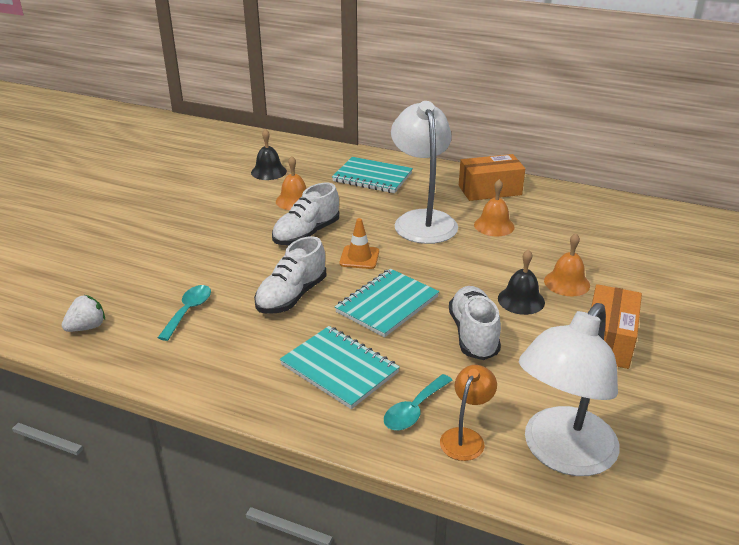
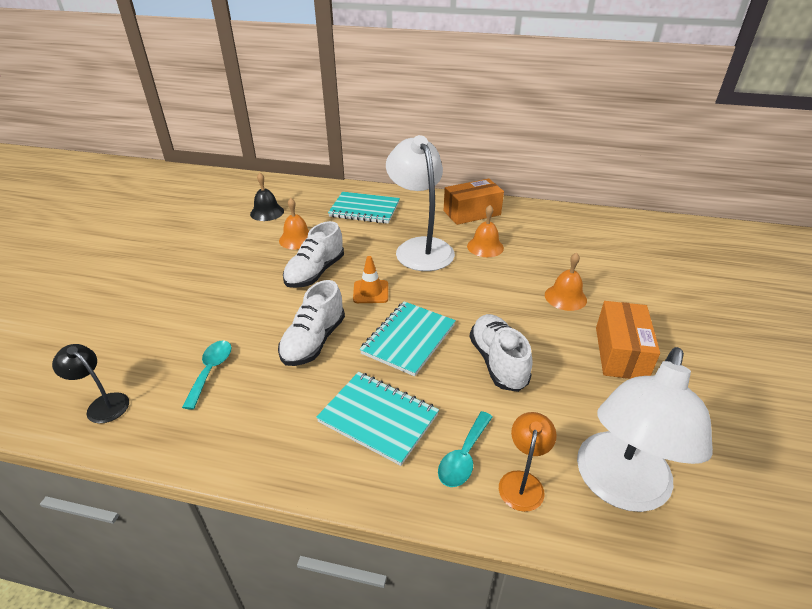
camera: 10 degrees left, 5 degrees up
white strawberry [62,295,105,332] -> black lamp [52,344,129,423]
black bell [498,249,545,315] -> none

